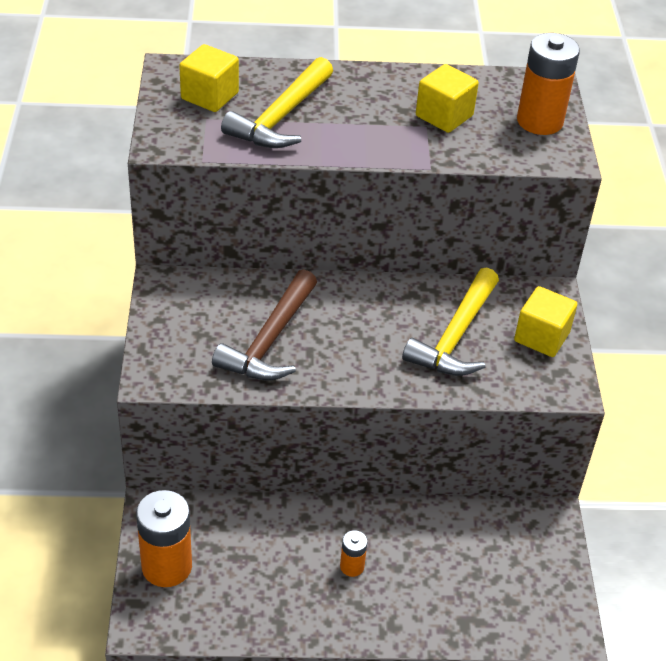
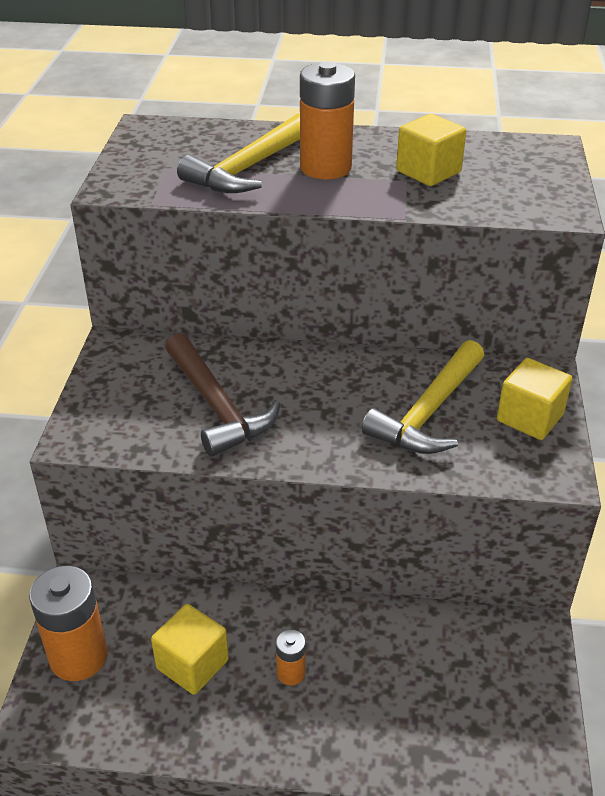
camera: 10 degrees right, 5 degrees down
yellow cube [179,44,239,112] -> yellow cube moved to [151,604,229,695]
brown hammer [212,269,317,381] -> brown hammer turned 60 degrees counterclockwise [165,333,280,457]
orange battery [517,33,580,135] -> orange battery moved to [300,62,355,180]

